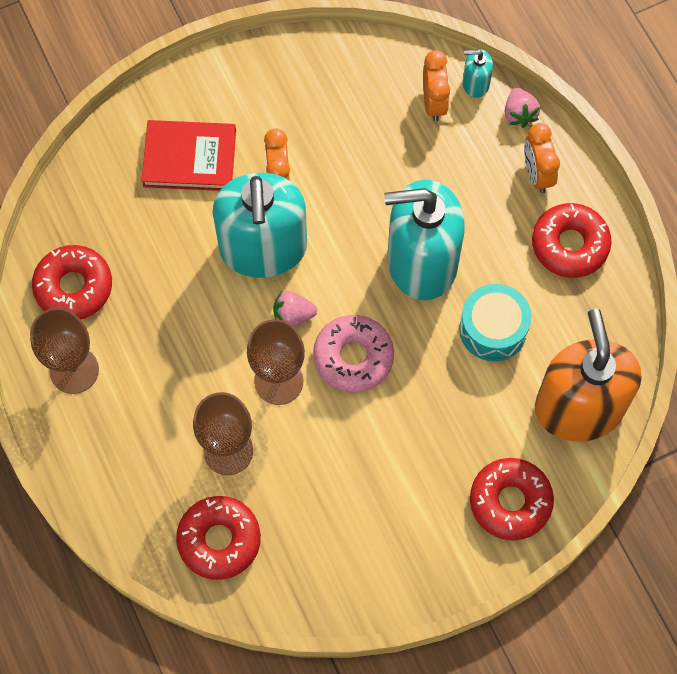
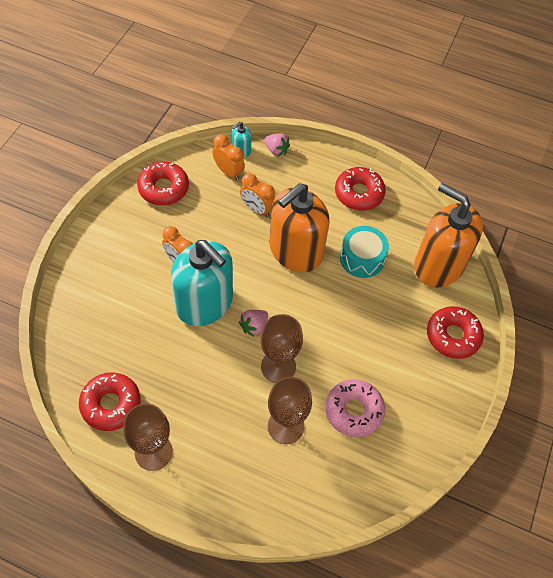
camera: 45 degrees left, 10 degrees down
red book [141,120,236,191] -> none
red donut [176,496,261,580] -> red donut moved to [137,162,189,205]
pink donut [313,315,394,393] -> pink donut moved to [325,379,385,437]
turquoise soap dispenser [384,180,465,300] -> orange soap dispenser [269,183,330,273]
orange clock [524,123,560,193] -> orange clock moved to [240,173,275,217]

